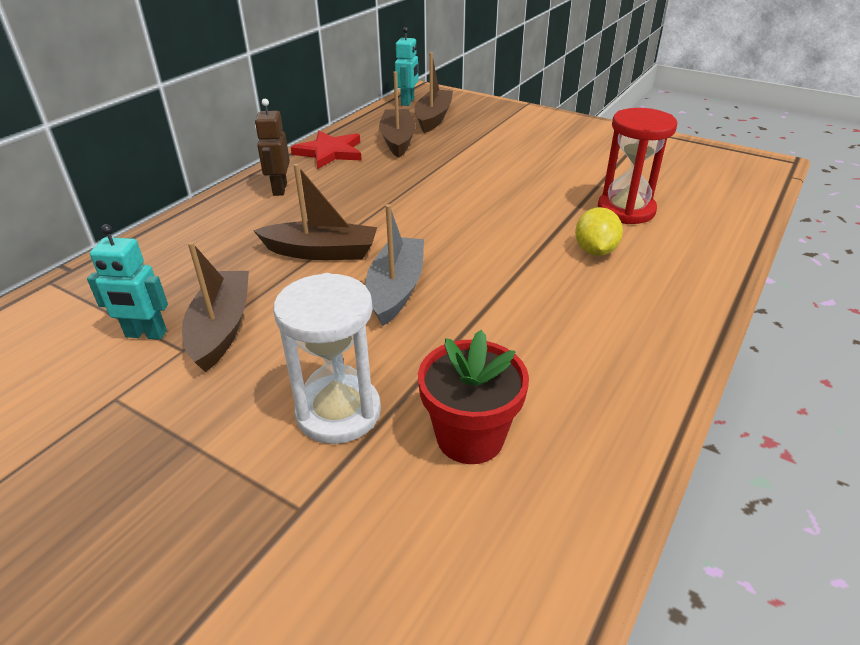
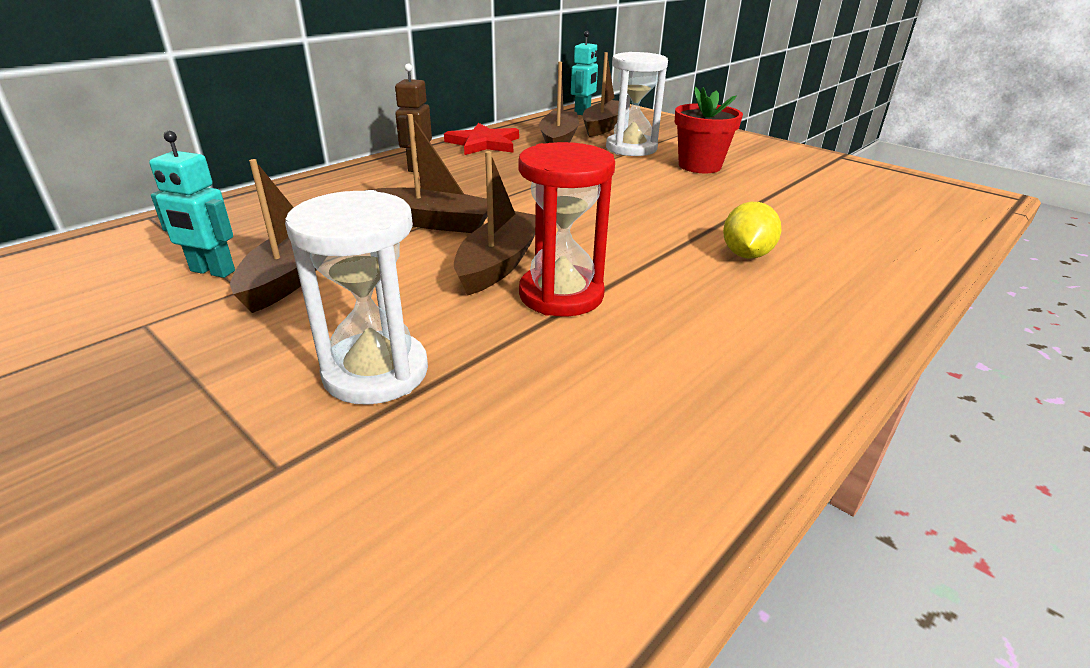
camera: 10 degrees right, 5 degrees down
grey boat [366,204,424,326] -> brown boat [454,151,535,295]
red flower pot [418,330,529,464] -> red flower pot moved to [675,87,743,173]
red hourglass [598,108,677,224] -> red hourglass moved to [518,142,615,317]
none -> white hourglass [606,52,668,156]

